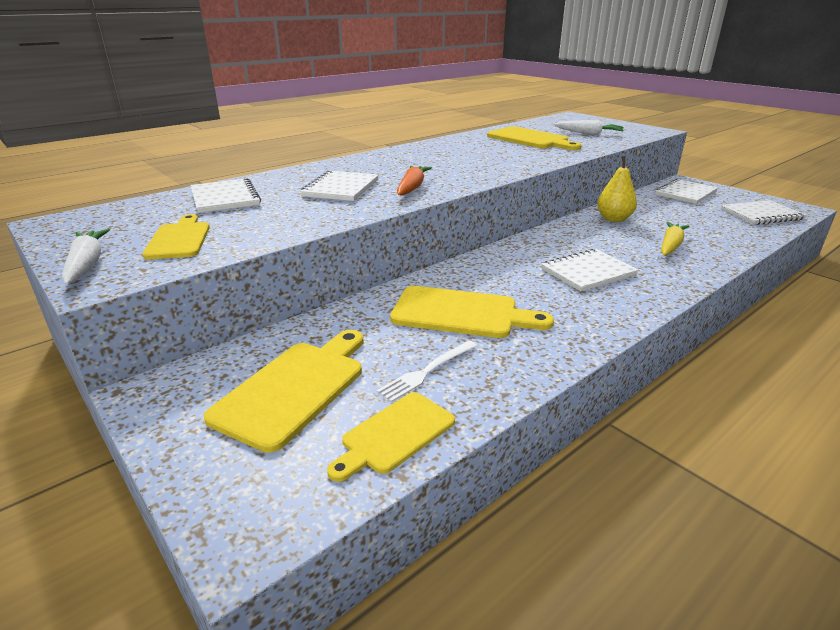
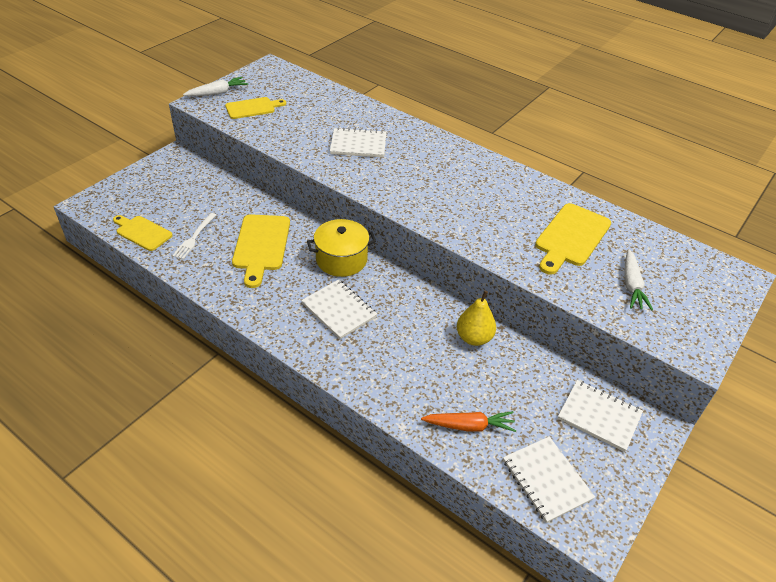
camera: 75 degrees right, 15 degrees up
white notebook [190,178,261,213] -> none
yellow cutting board [204,330,363,453] -> none
white fork [377,340,477,402] -> white fork turned 105 degrees counterclockwise [172,213,216,259]
orange carrot [397,166,432,196] -> orange carrot moved to [421,411,516,432]
yellow carrot [661,222,689,255] -> none
none -> yellow pot [307,219,376,277]

